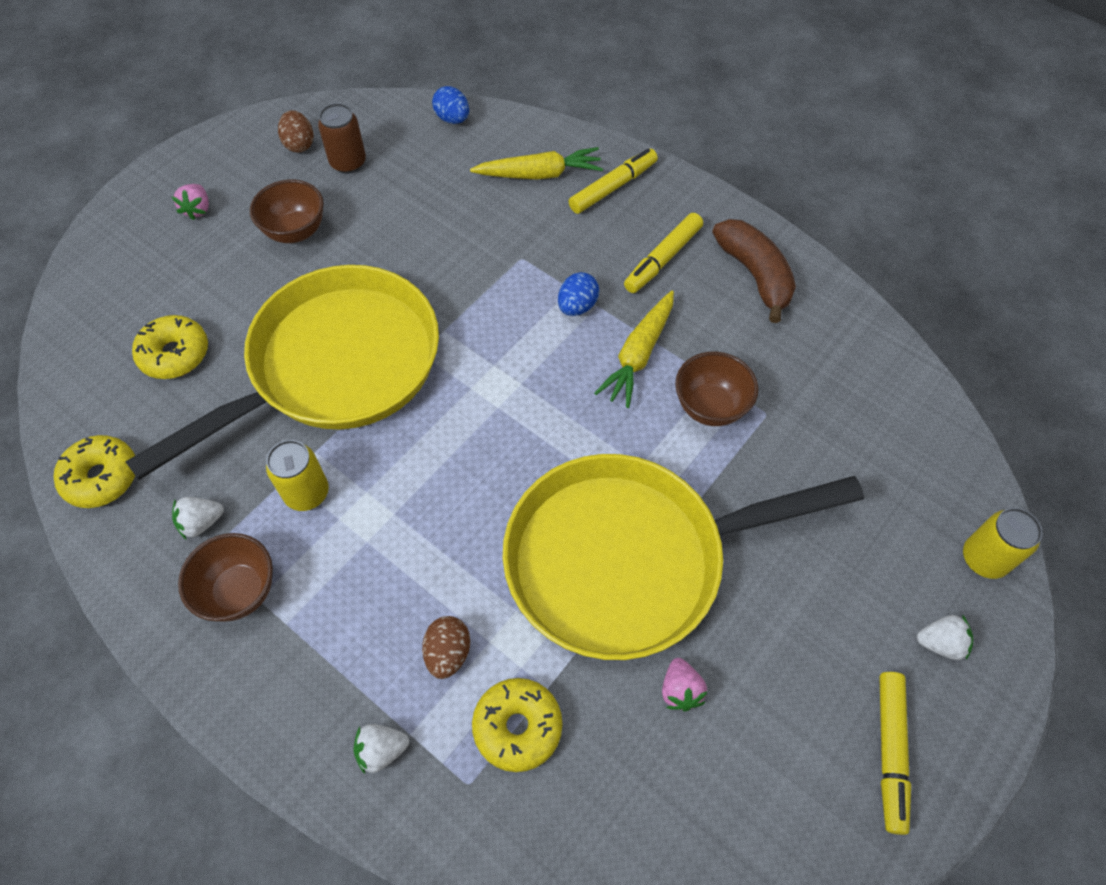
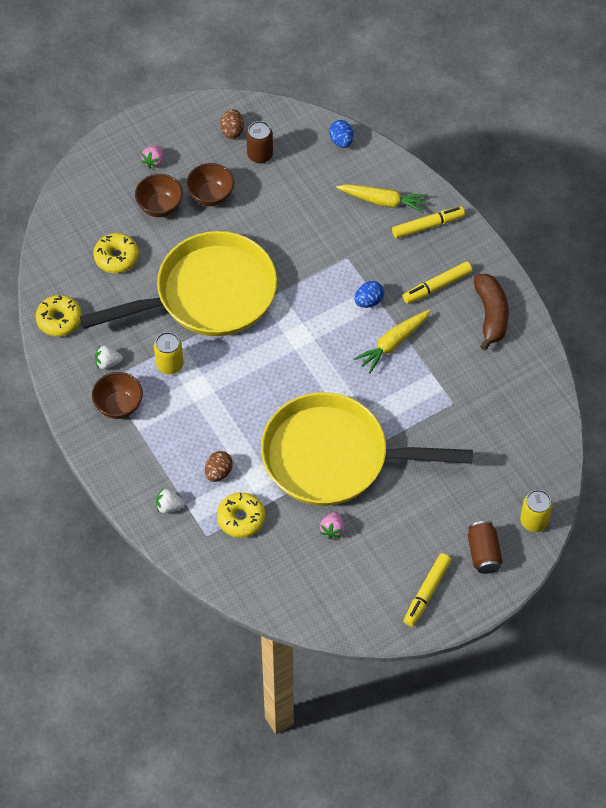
camera: 20 degrees right, 0 degrees up
brown bowl [675,352,758,426] -> brown bowl moved to [135,174,183,217]
white strawberry [917,615,973,660] -> brown can [468,521,503,574]

